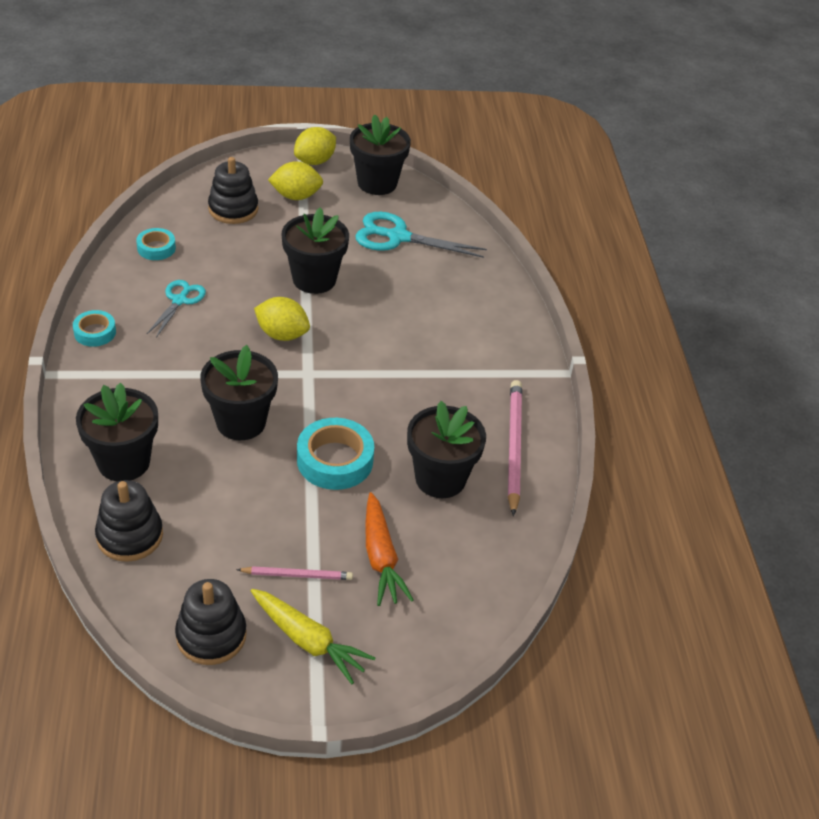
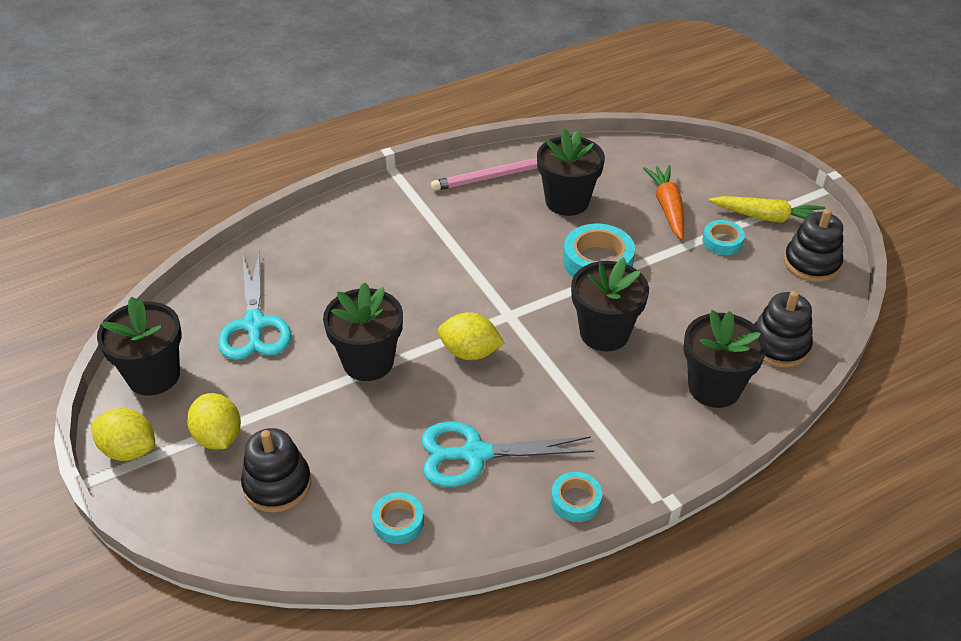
camera: 110 degrees left, 0 degrees up
turquoise scissors [147,280,206,338] -> turquoise scissors [421,421,594,487], size x1.62
pink pencil [236,566,353,580] -> turquoise tape [702,220,745,255]
yellow carrot [251,589,375,684] -> yellow carrot turned 90 degrees clockwise [709,196,825,223]
yellow lemon [254,297,310,341] -> yellow lemon turned 75 degrees counterclockwise [438,312,504,360]
orange carrot [365,492,414,606] -> orange carrot turned 60 degrees counterclockwise [643,165,684,239]

